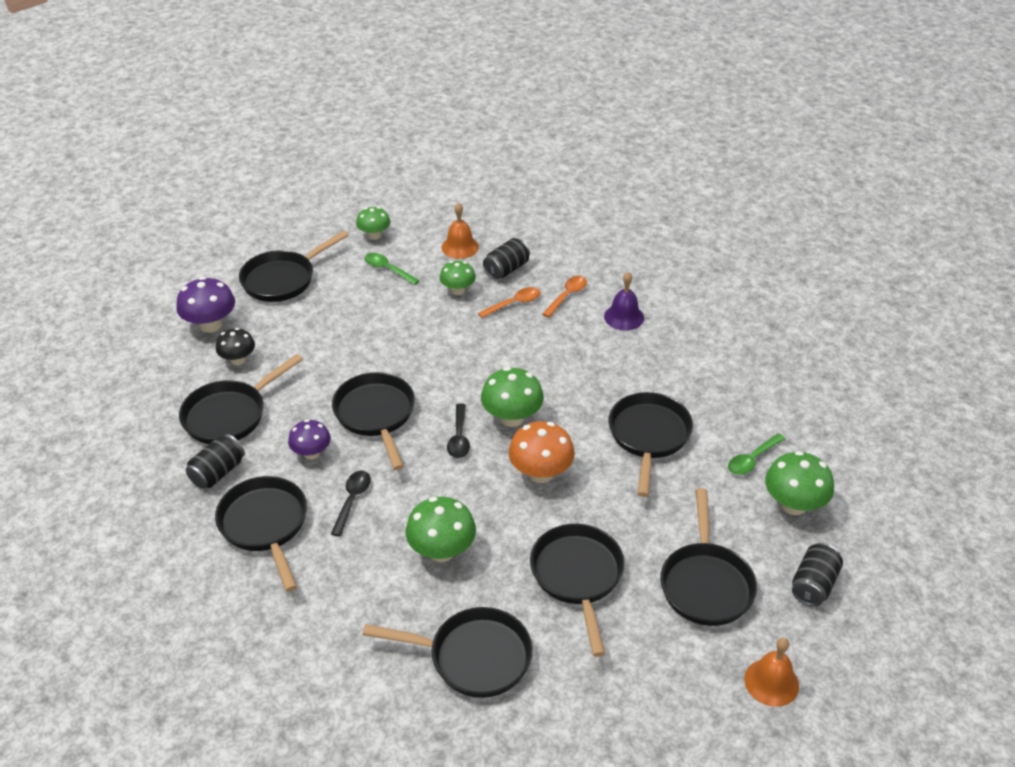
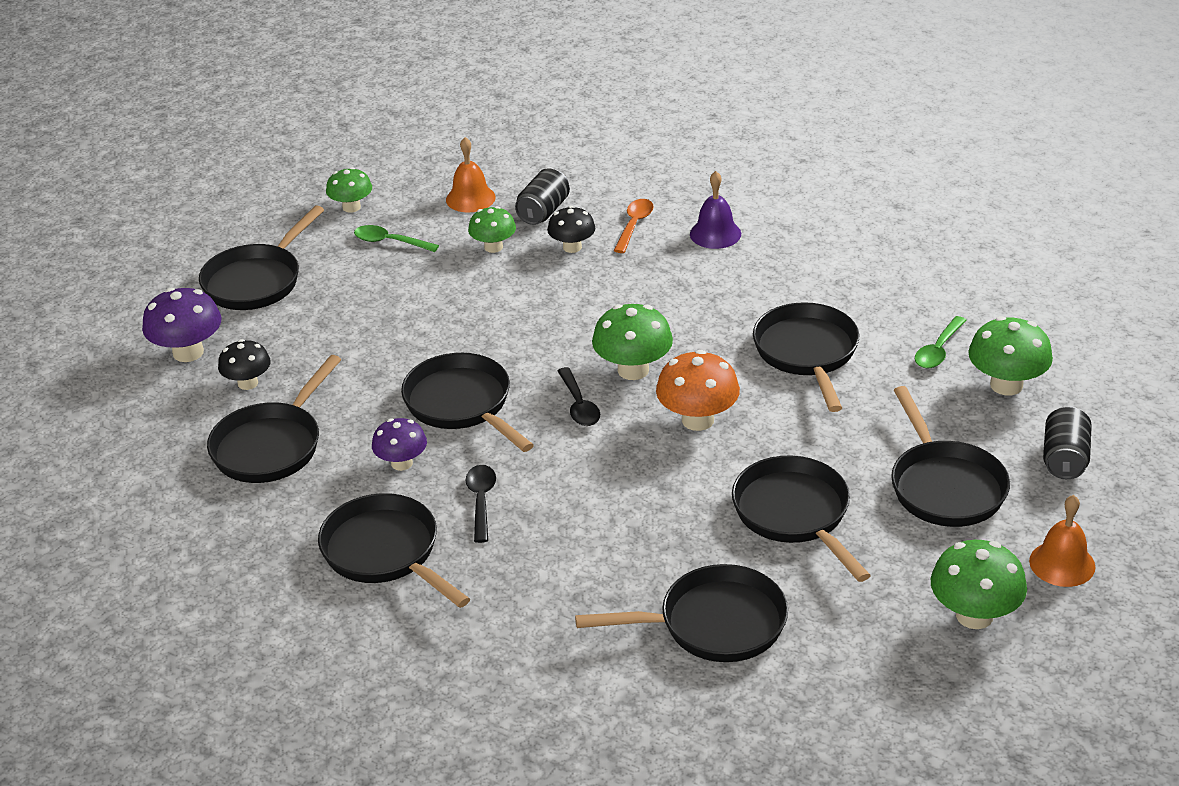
camera: 15 degrees left, 5 degrees down
black can [186,434,245,489] -> none
green mushroom [406,497,476,562] -> green mushroom moved to [931,540,1027,629]
orange spoon [478,287,540,318] -> black mushroom [547,206,596,253]

